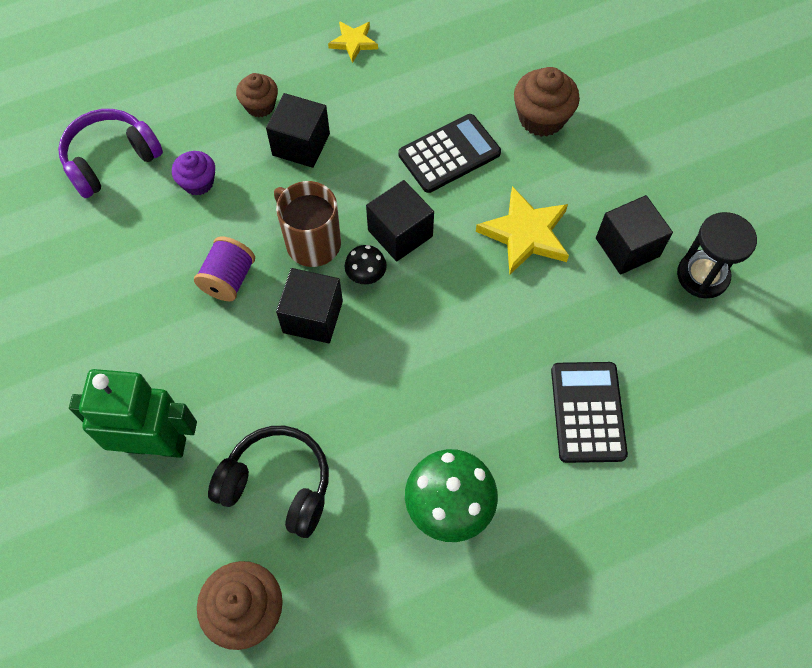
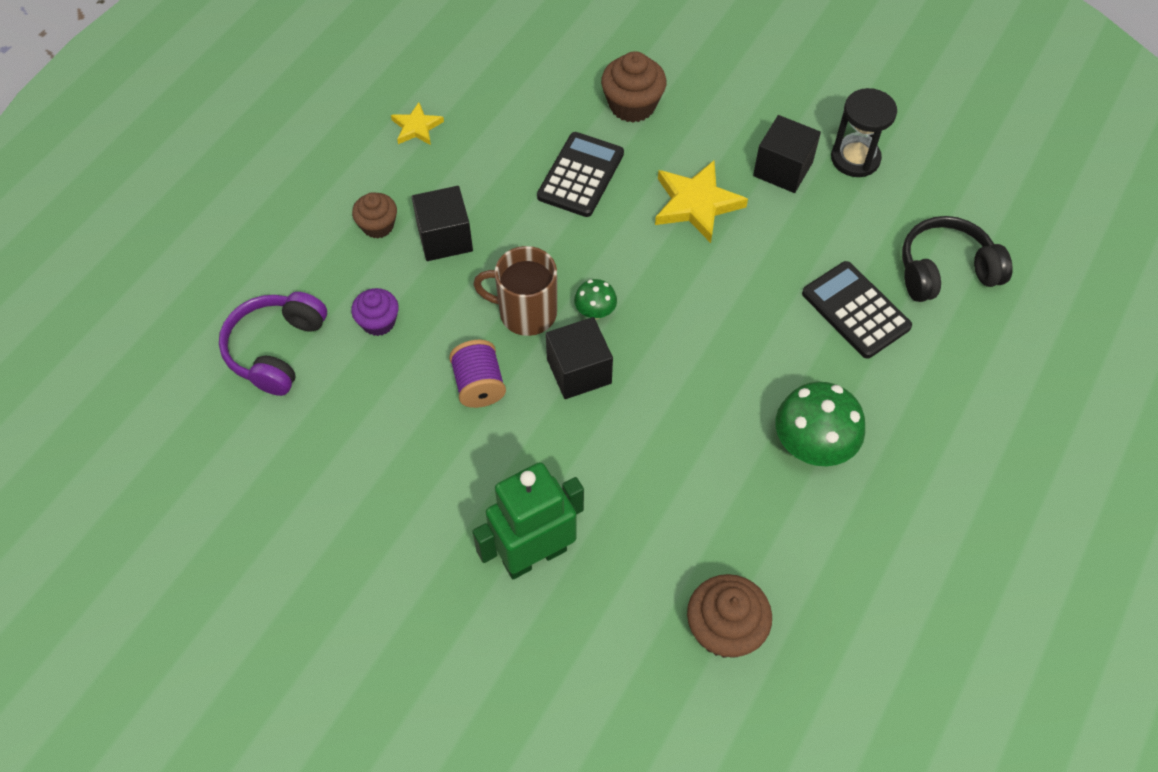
camera: 35 degrees left, 5 degrees down
black headphones [208,426,329,538] -> black headphones moved to [902,216,1013,302]
black mushroom [345,245,387,284] -> green mushroom [574,279,617,320]
black cube [366,180,434,262] -> none

